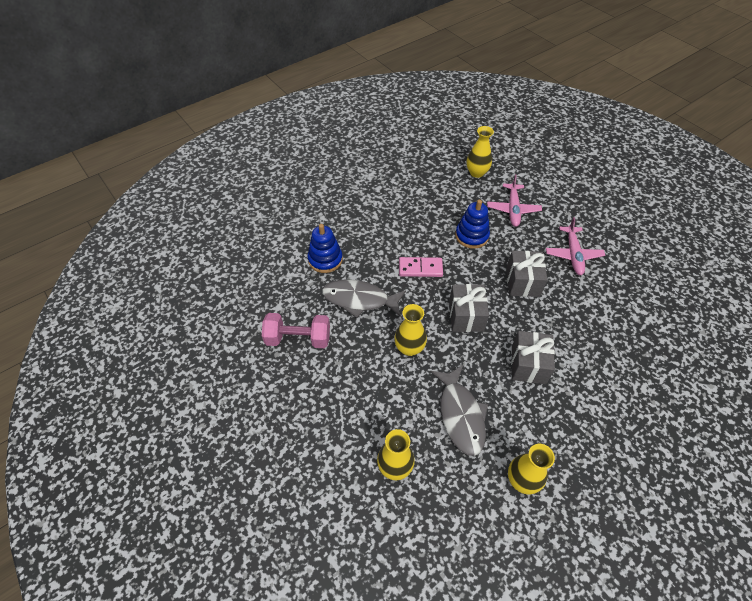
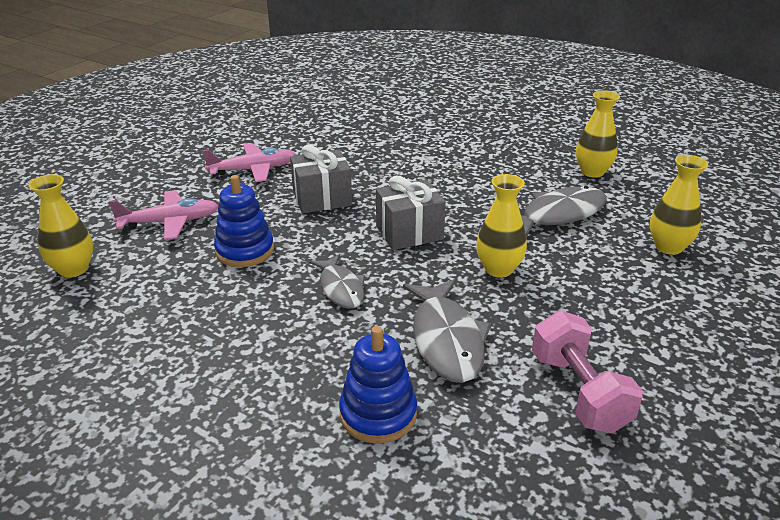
camera: 110 degrees left, 20 degrees down
pink domino [399,257,443,277] -> grey fish [309,254,365,309]
grey gift [511,331,555,384] -> none

